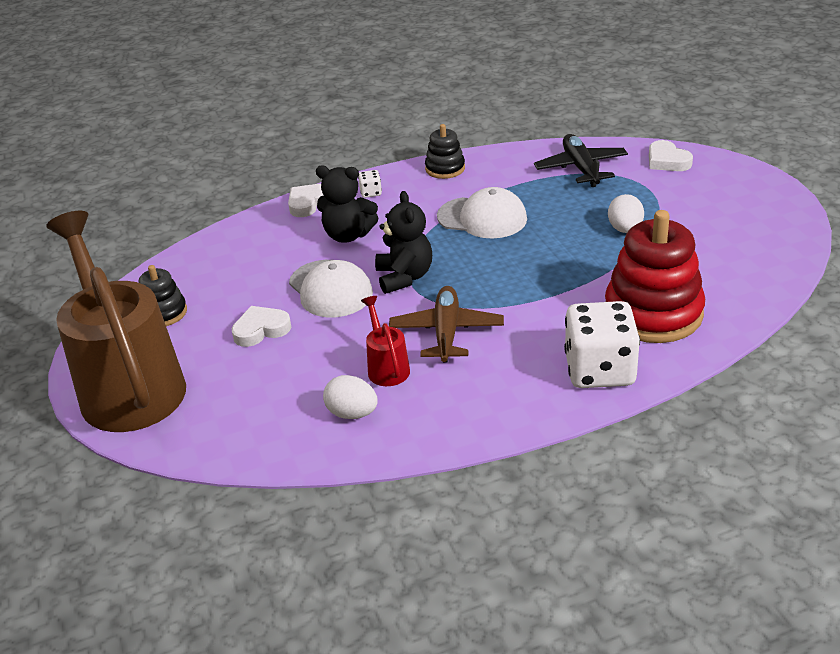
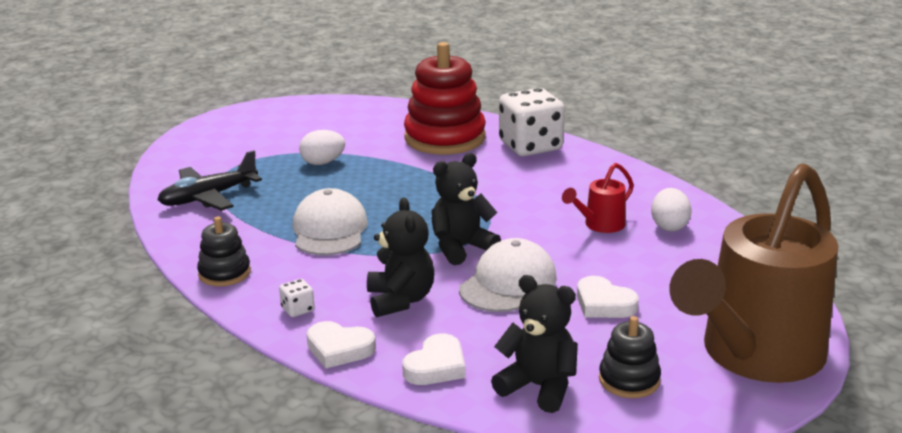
camera: 115 degrees left, 10 degrees down
brown plane [389,286,504,362] -> none
white heart [649,140,693,171] -> white heart moved to [402,334,466,385]
none -> black teddy bear [491,275,578,413]

